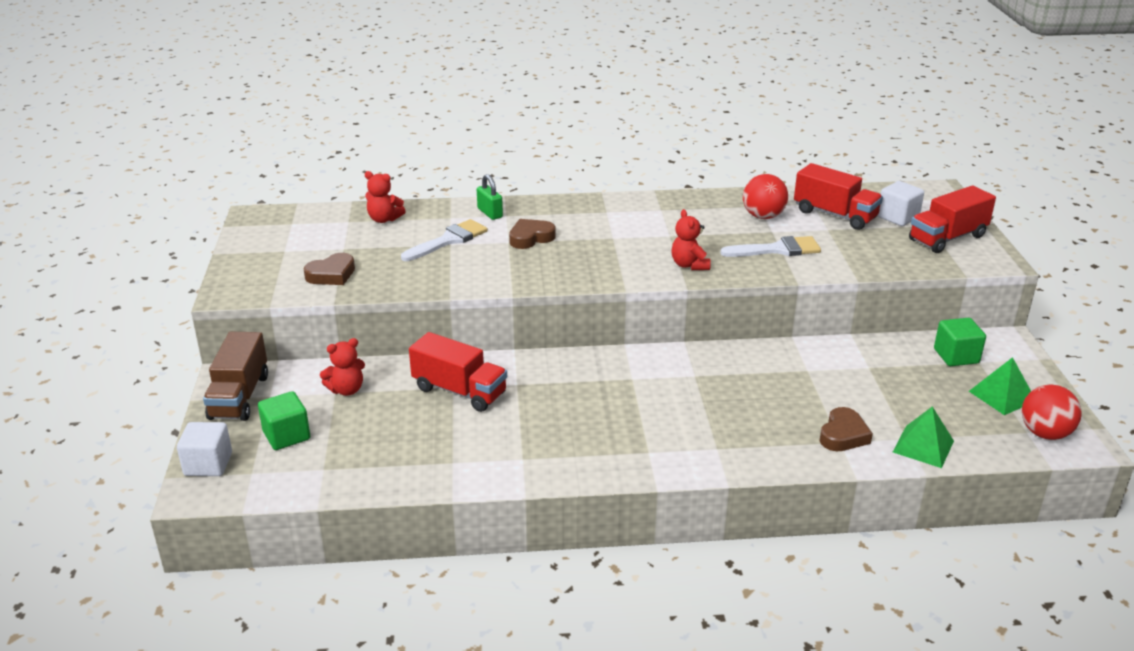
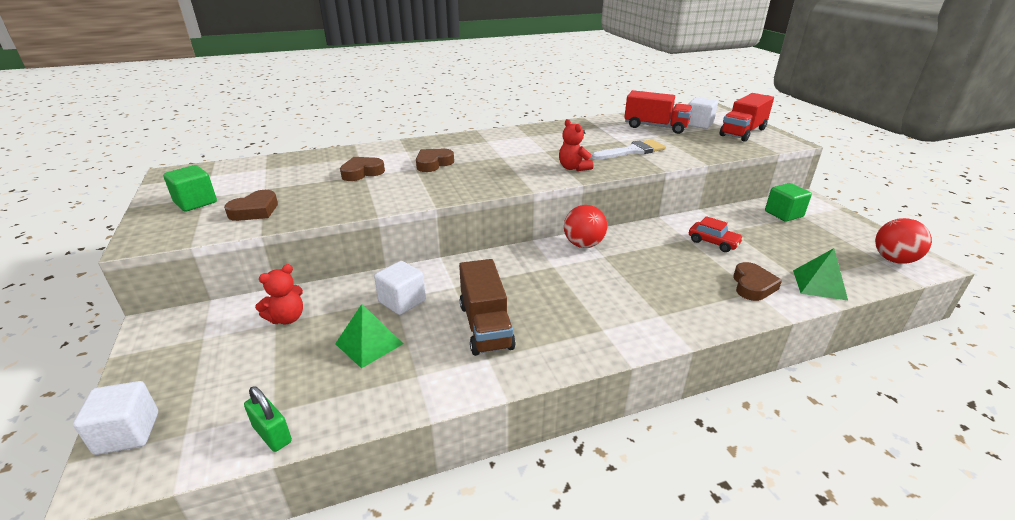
camera: 15 degrees left, 0 degrees up
brown truck [203,332,268,421] -> brown truck moved to [459,259,516,356]
green cube [258,391,310,450] -> green cube moved to [163,165,217,211]
red teddy bear [365,171,406,223] -> none
white brush [401,219,488,261] -> brown heart [340,157,385,181]
red truck [409,332,507,412] -> white cube [374,261,426,315]
green padlock [477,174,503,220] -> green padlock moved to [244,386,292,452]
red ball [743,174,788,219] -> red ball moved to [564,205,607,248]
green pyramid [969,357,1031,415] -> green pyramid moved to [335,304,404,369]
none -> red car [689,216,744,252]

